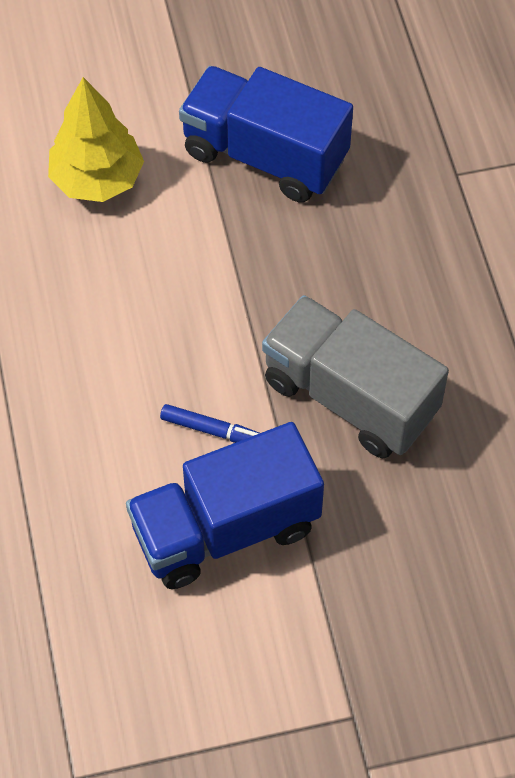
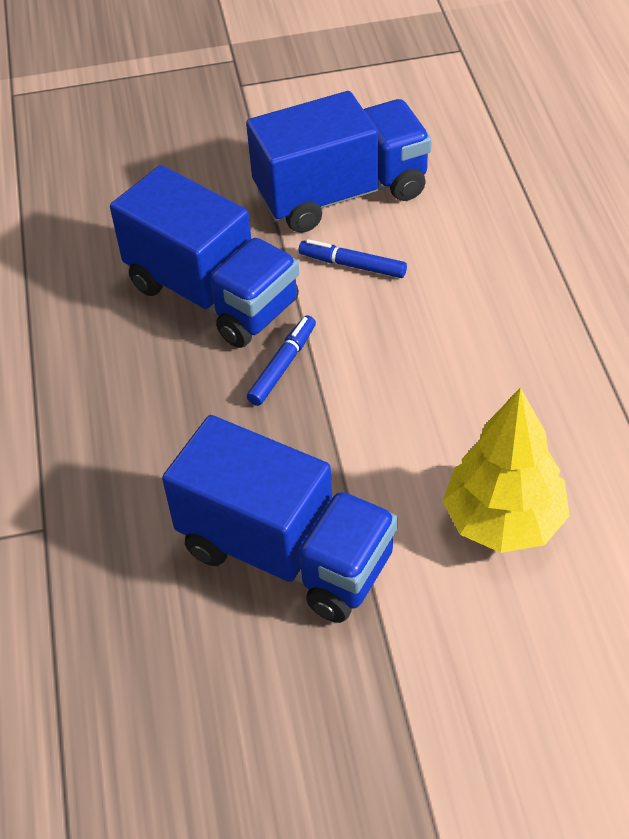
camera: 175 degrees left, 10 degrees down
grey truck [262,295,449,458] -> blue truck [110,165,299,348]
none -> blue marker [247,315,316,406]

